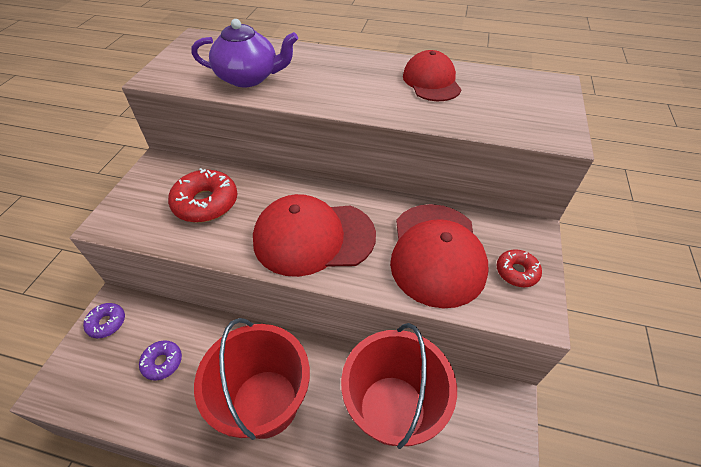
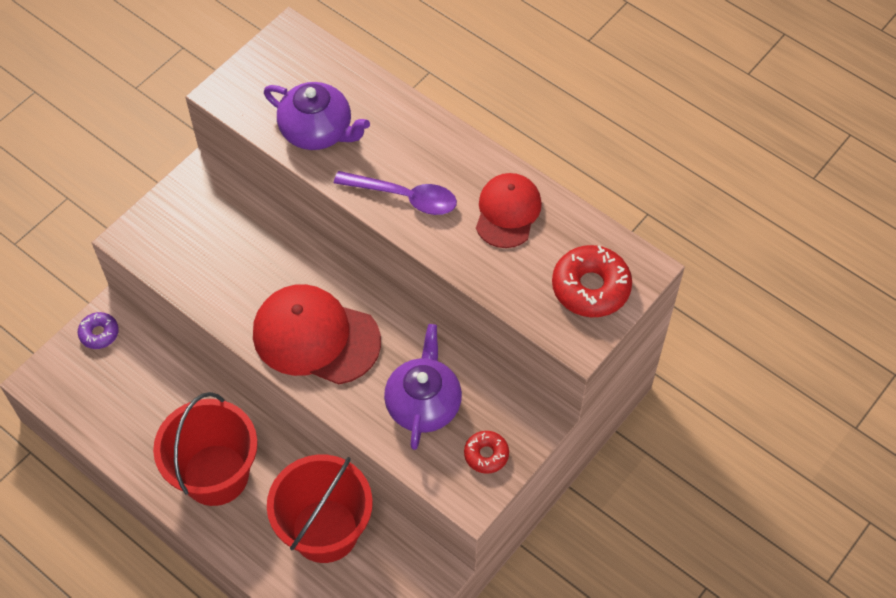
camera: 25 degrees right, 10 degrees up
purple donut [139,340,182,381] -> none
red donut [168,168,237,223] -> red donut moved to [552,245,632,317]
red cap [390,204,489,309] -> purple teapot [384,324,462,450]
none -> purple spoon [334,171,457,215]

